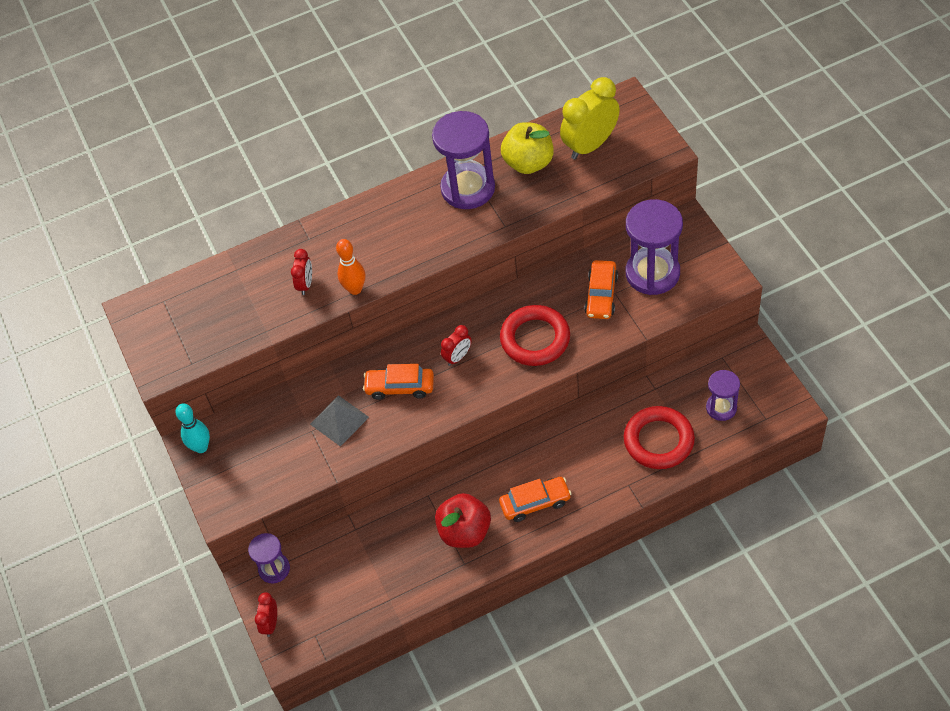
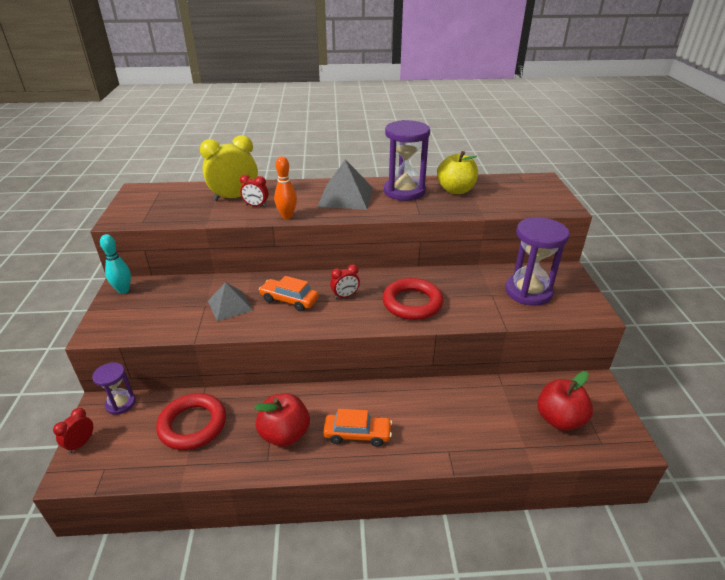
camera: 15 degrees right, 20 degrees down
red clock [291,249,312,295] -> red clock turned 75 degrees clockwise [240,175,268,207]
yellow clock [560,77,620,160] -> yellow clock moved to [200,135,258,201]
orange car [585,260,618,319] -> none
red ring [624,406,695,469] -> red ring moved to [156,393,226,450]
purple hourglass [706,370,740,421] -> red apple [537,371,593,431]
none -> grey pyramid [317,159,373,210]

